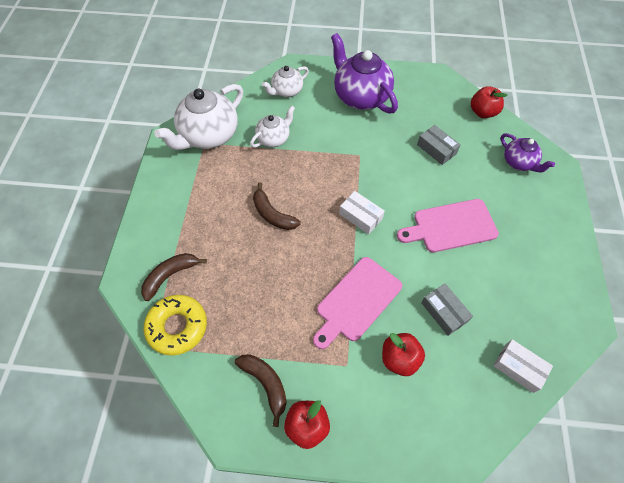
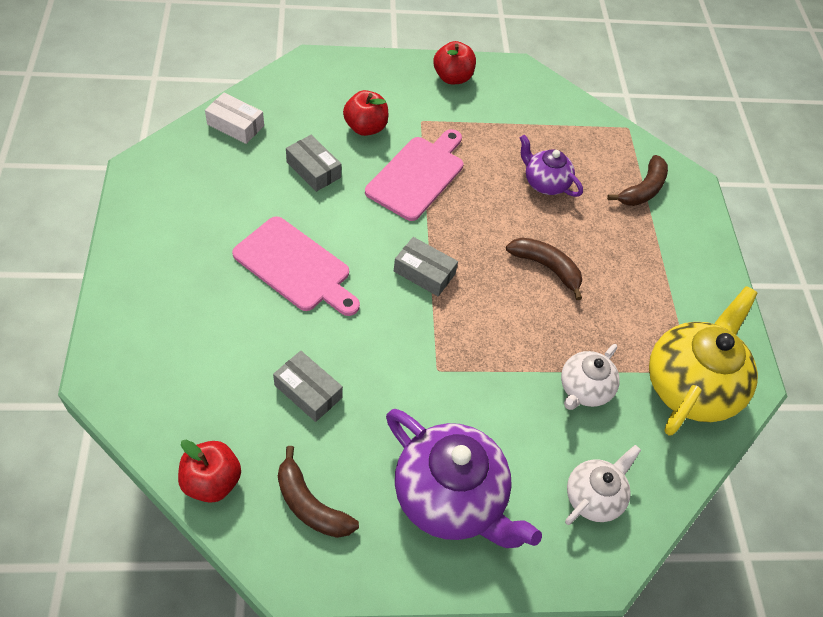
camera: 165 degrees right, 5 degrees down
yellow donut [144,295,207,356] -> none
white teapot [154,84,243,150] -> yellow teapot [649,286,758,435]
brown banana [235,354,287,427] -> brown banana moved to [278,446,359,538]
white box [339,191,385,234] -> grey box [394,237,458,296]
pink cutting board [397,199,499,252] -> pink cutting board turned 60 degrees clockwise [232,216,360,316]
purple teapot [501,133,555,172] -> purple teapot moved to [520,135,583,197]

